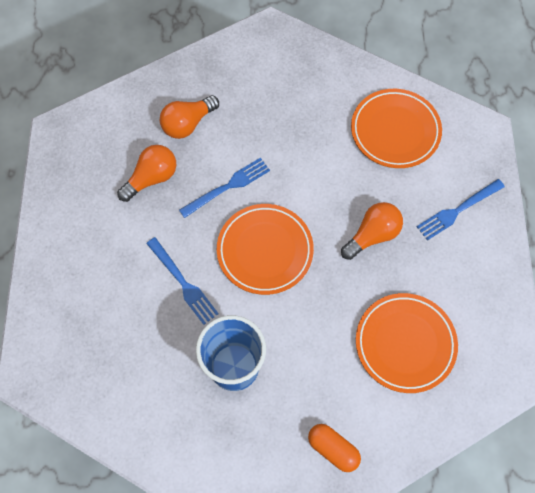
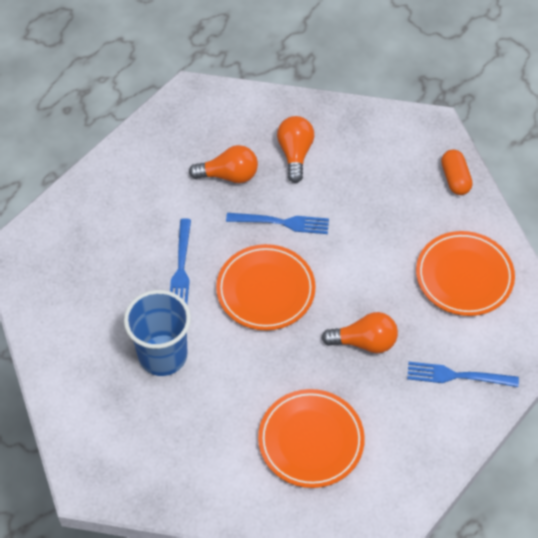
camera: 40 degrees right, 10 degrees down
orange light bulb [160,95,219,139] -> orange light bulb turned 90 degrees clockwise [277,116,314,183]
orange capsule [308,424,361,472] -> orange capsule moved to [441,149,473,195]

